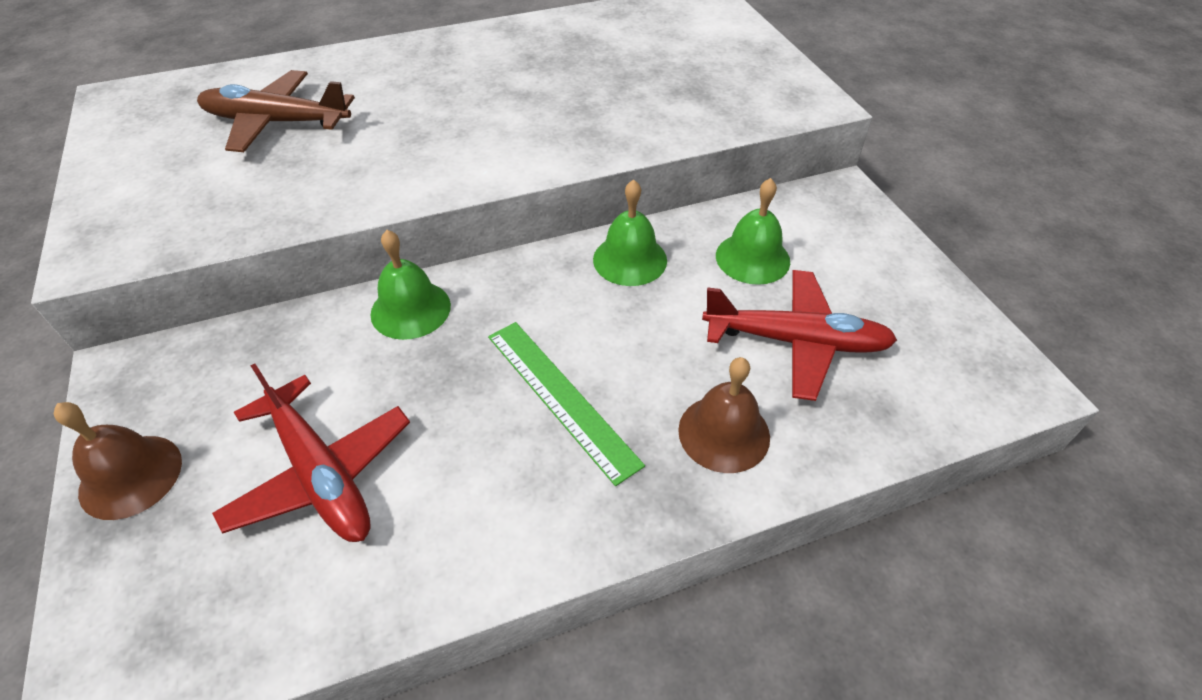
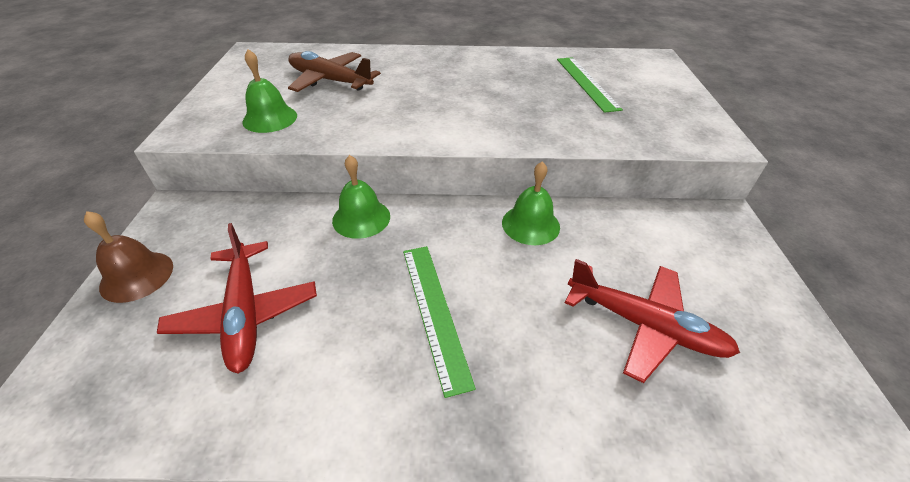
camera: 20 degrees right, 5 degrees down
brown bell [678,357,770,473] -> none
green bell [716,178,790,285] -> green bell moved to [242,49,297,133]
none -> green ruler [557,57,623,113]

